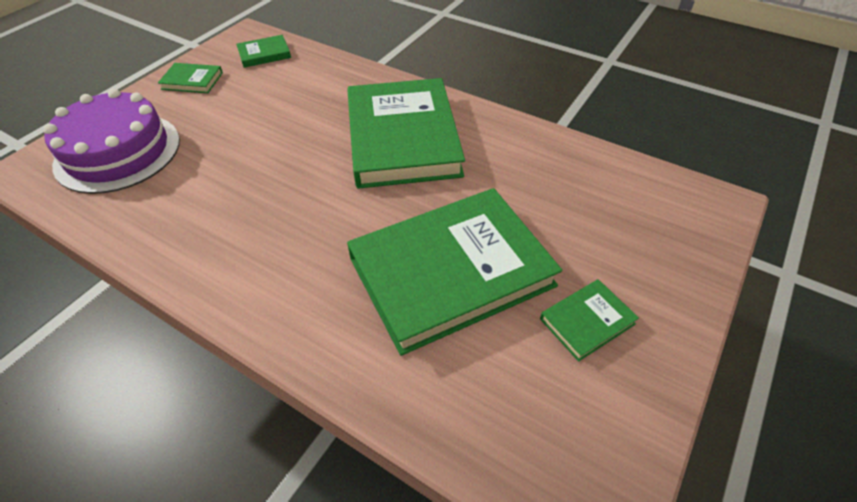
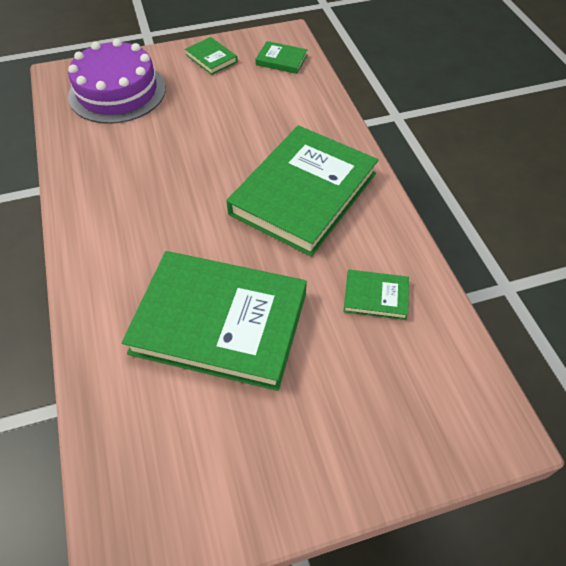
camera: 40 degrees right, 5 degrees up
green book [540,279,639,362] -> green book moved to [344,270,409,320]

